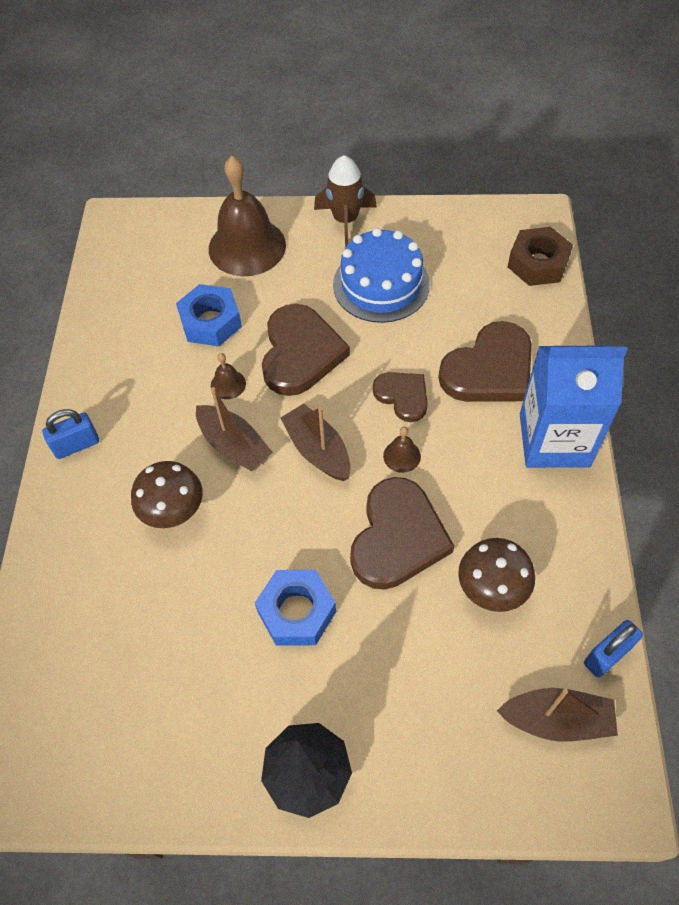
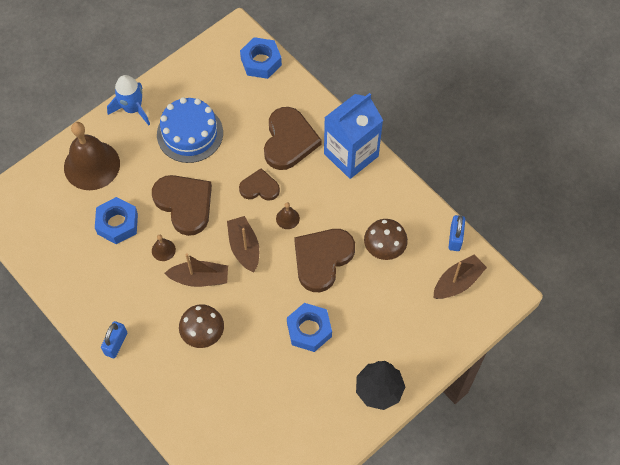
camera: 45 degrees left, 5 degrees up
brown boat [280,404,351,481] -> brown boat turned 60 degrees clockwise [227,216,259,273]
brown rocket [314,155,377,247] -> blue rocket [107,75,150,126]
brown heart [350,477,454,590] -> brown heart turned 120 degrees counterclockwise [294,229,355,292]
brown nut [508,227,573,286] -> blue nut [240,37,282,79]

